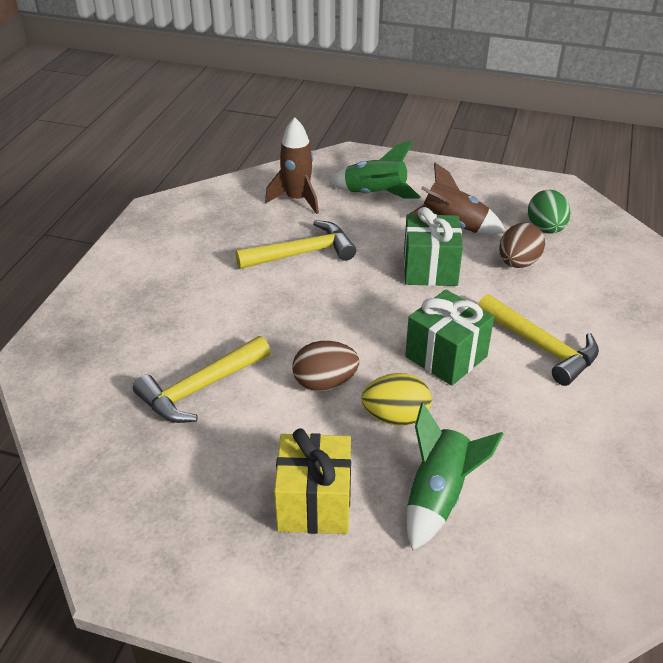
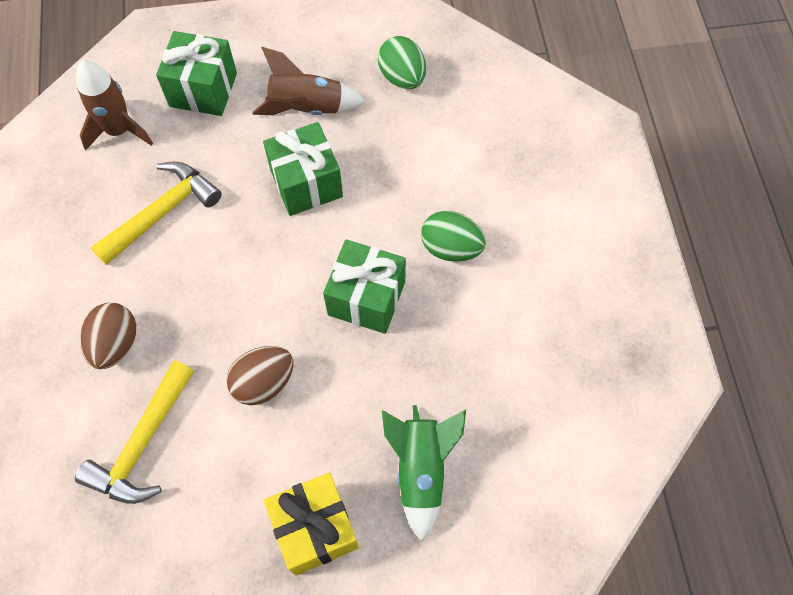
camera: 25 degrees left, 25 degrees up
green rocket [329,140,421,199] -> green gift [156,31,237,116]
yellow egg [361,373,432,426] -> none
yellow hammer [478,294,599,386] -> green egg [421,211,486,262]
brown egg [499,223,545,268] -> brown egg moved to [80,303,136,369]

